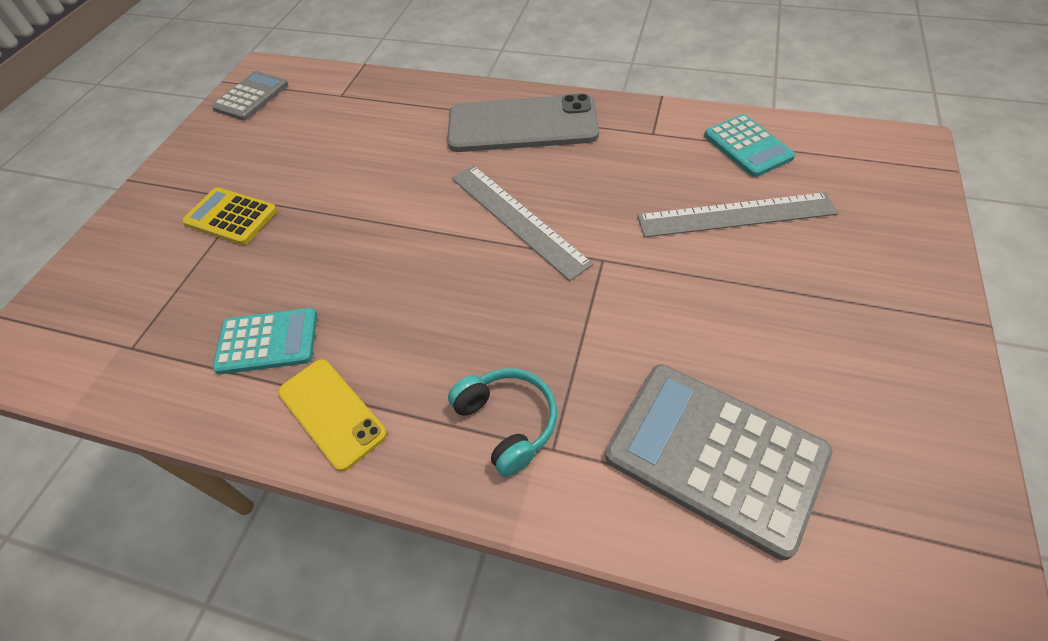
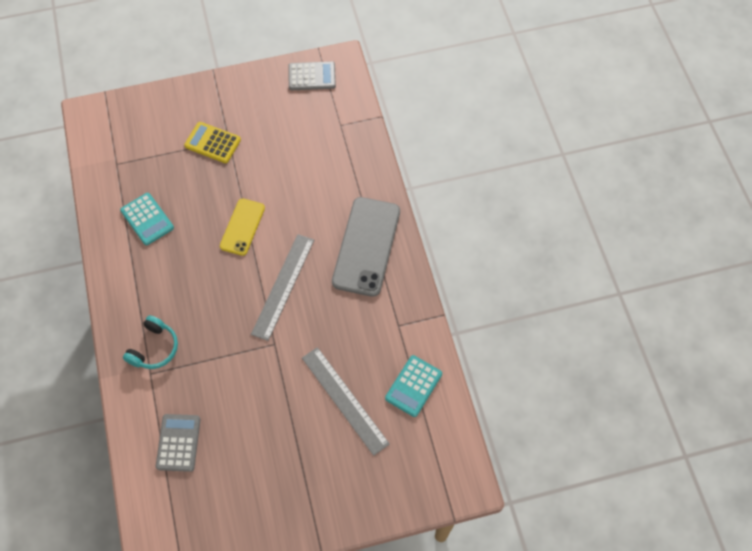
camera: 55 degrees right, 10 degrees up
yellow calculator [182,187,277,245] -> yellow calculator turned 60 degrees counterclockwise [184,122,241,163]
yellow phone [278,359,387,471] -> yellow phone moved to [220,198,265,256]
grey phone [447,94,599,152] -> grey phone turned 45 degrees clockwise [332,197,400,297]
grey calculator [605,364,833,560] -> grey calculator [156,414,201,472], size x0.60

